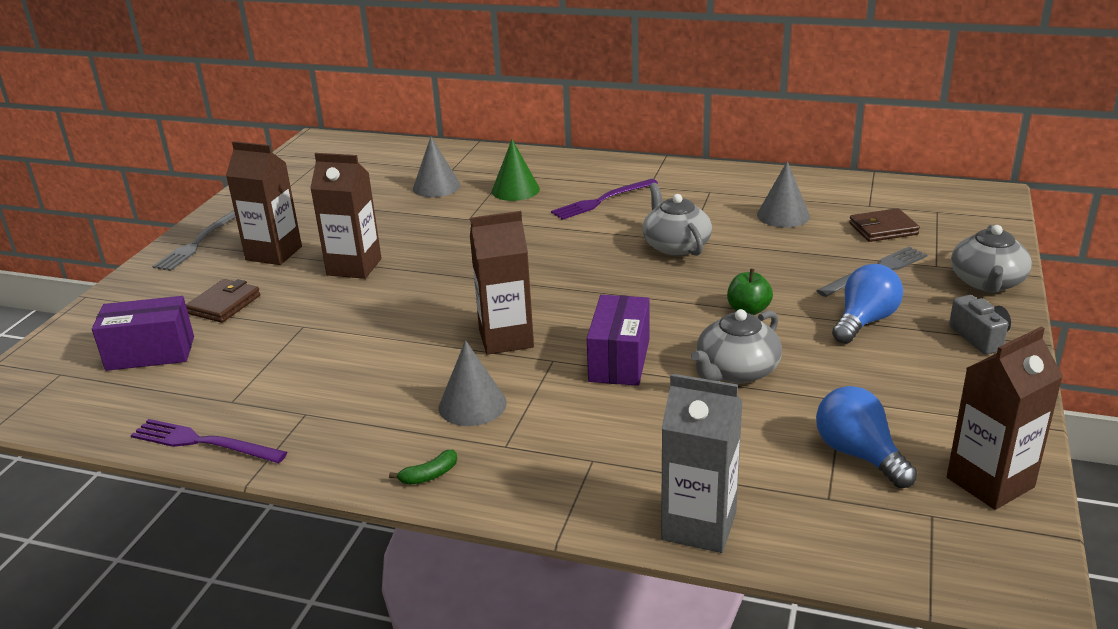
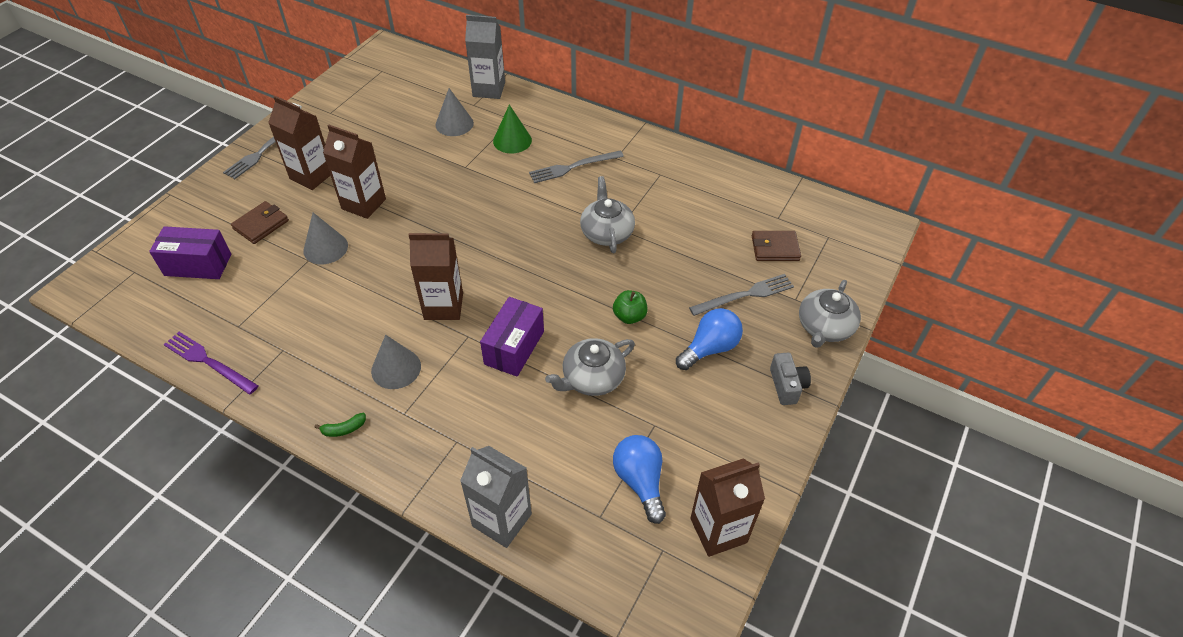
camera: 10 degrees right, 20 degrees up
purple fork [551,179,658,220] -> grey fork [529,151,624,183]
grey cone [757,161,810,228] -> grey cone moved to [303,213,348,264]
none -> grey carton [465,15,505,99]

